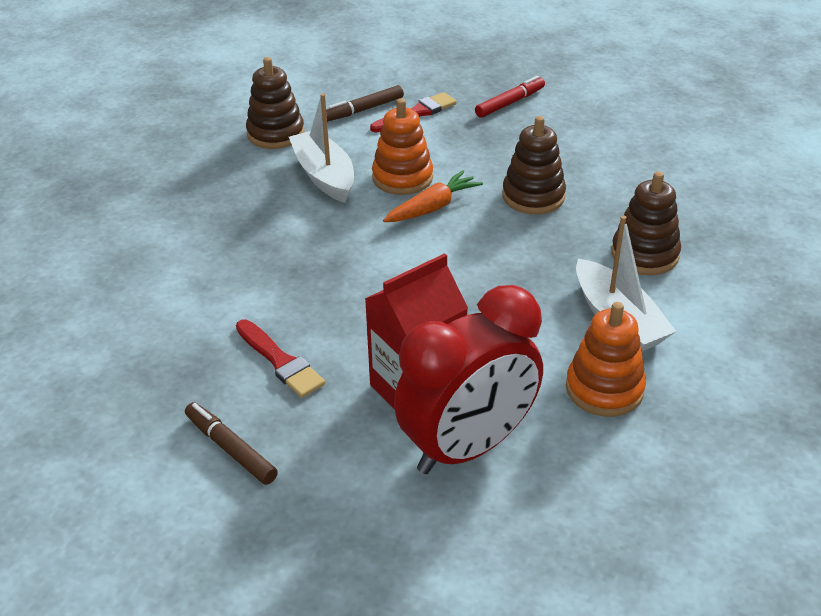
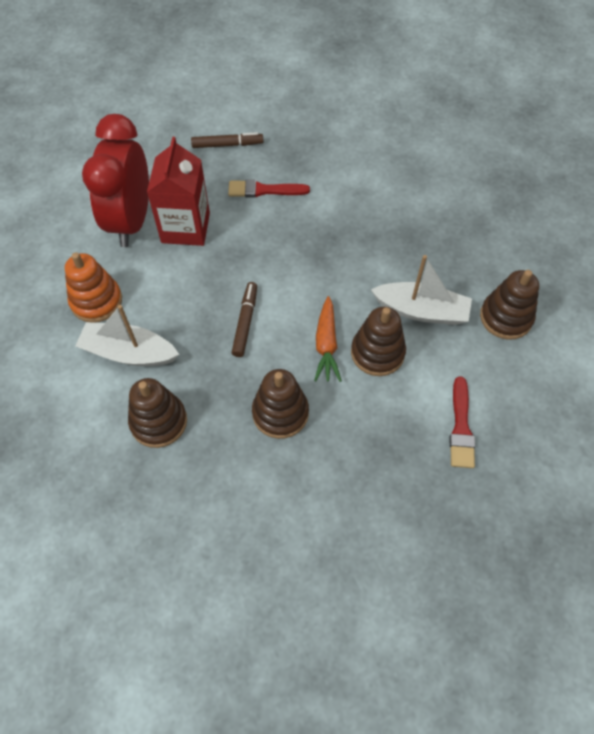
camera: 130 degrees right, 20 degrees up
brown marker [326,85,404,122] -> brown marker moved to [231,282,257,357]
orange stacking toy [372,98,433,195] -> brown stacking toy [351,307,406,376]
red marker [475,76,545,118] -> none

